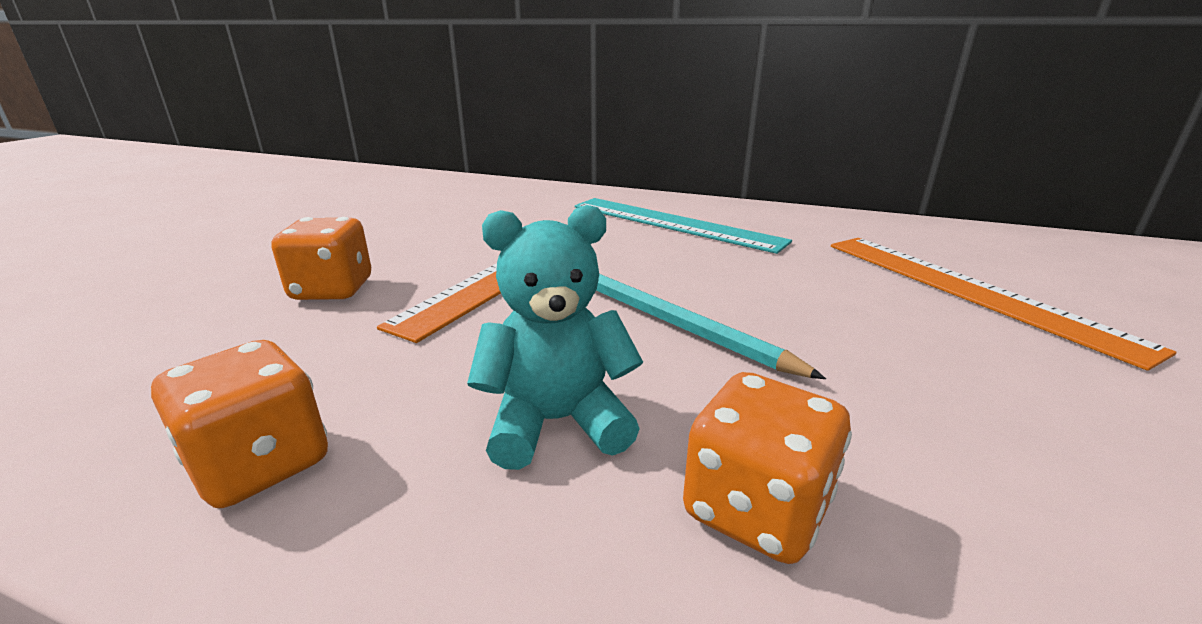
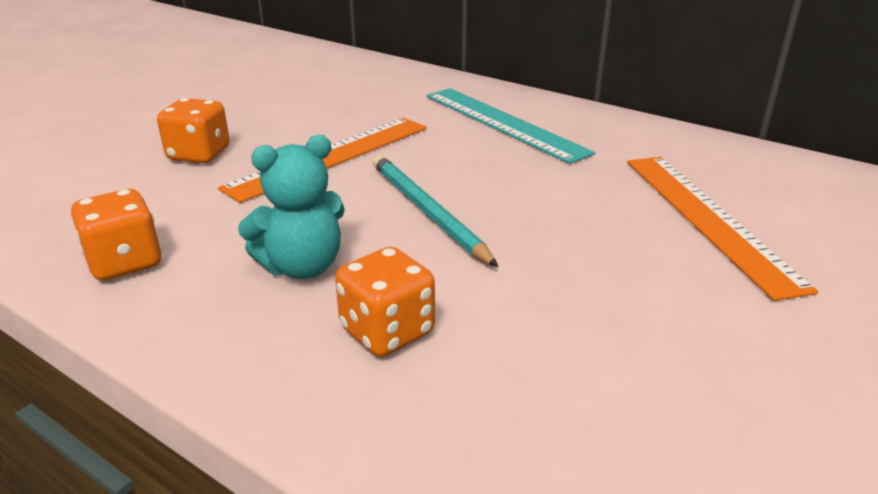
camera: 15 degrees right, 5 degrees up
turquoise teddy bear [467,205,643,470] -> turquoise teddy bear turned 150 degrees clockwise [238,135,345,279]

